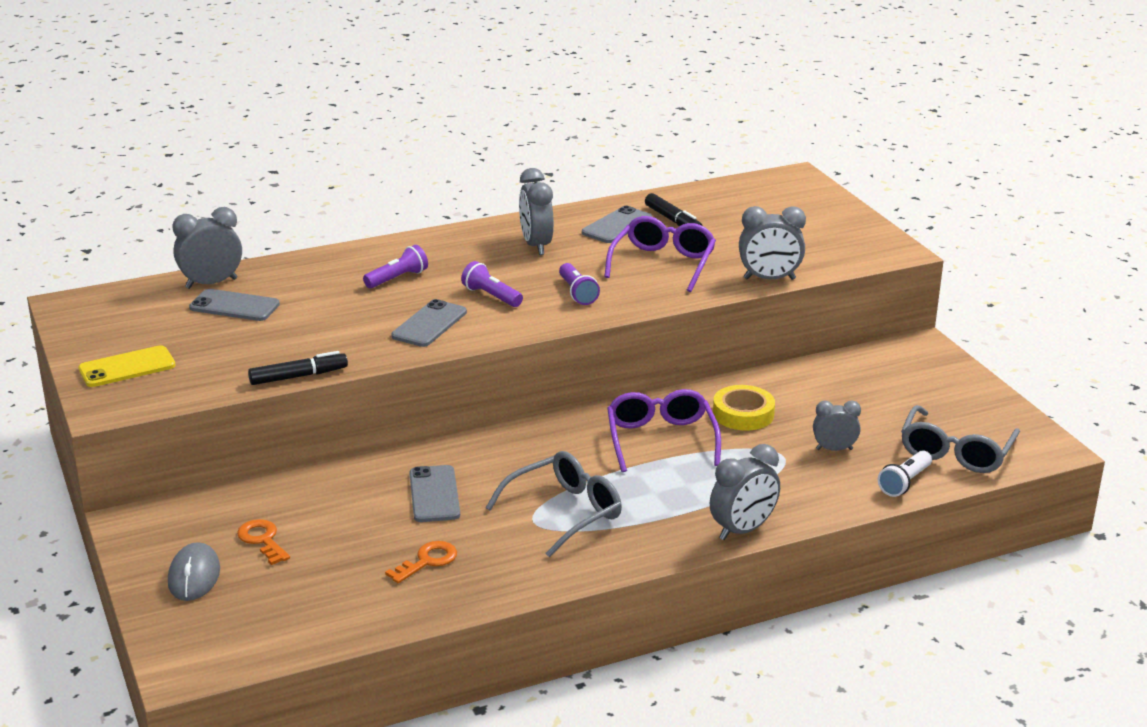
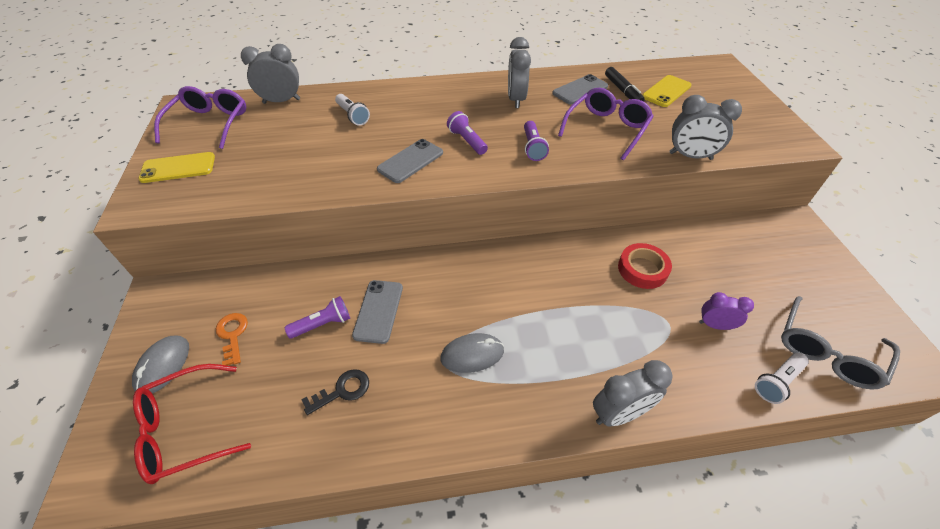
camera: 15 degrees right, 20 degrees up
grey phone [189,289,280,321] -> none
black marker [248,351,348,385] -> none
purple flashlight [363,245,428,288] -> purple flashlight moved to [285,296,350,338]
orange key [385,541,457,583] -> black key [302,369,369,415]
grey glasses [486,451,622,557] -> grey mouse [441,333,504,373]
purple glasses [607,389,721,472] -> purple glasses moved to [154,86,246,149]
yellow tape [713,385,775,431] -> red tape [618,243,672,289]
grey clock [813,400,861,451] -> purple clock [699,292,754,330]
none -> red glasses [133,364,251,484]
none -> white flashlight [335,94,370,126]
none -> yellow phone [642,75,692,107]

